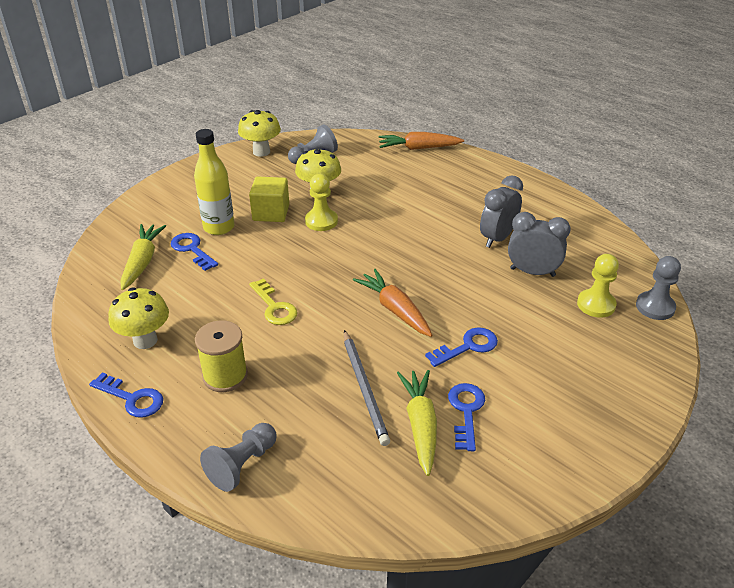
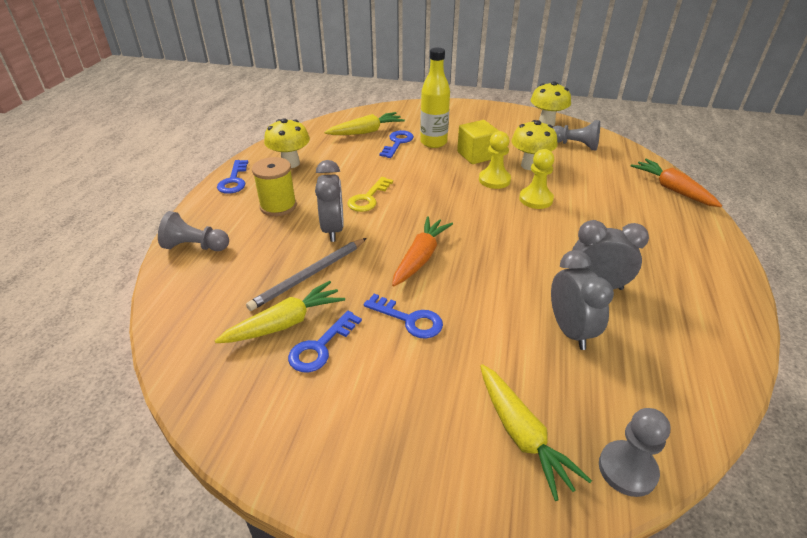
camera: 60 degrees right, 0 degrees up
blue key [448,383,485,451] -> blue key turned 150 degrees clockwise [288,311,362,372]
yellow pawn [577,254,619,318] -> yellow pawn moved to [519,149,554,209]
none -> grey clock [315,160,344,242]
none -> yellow carrot [480,364,592,501]

